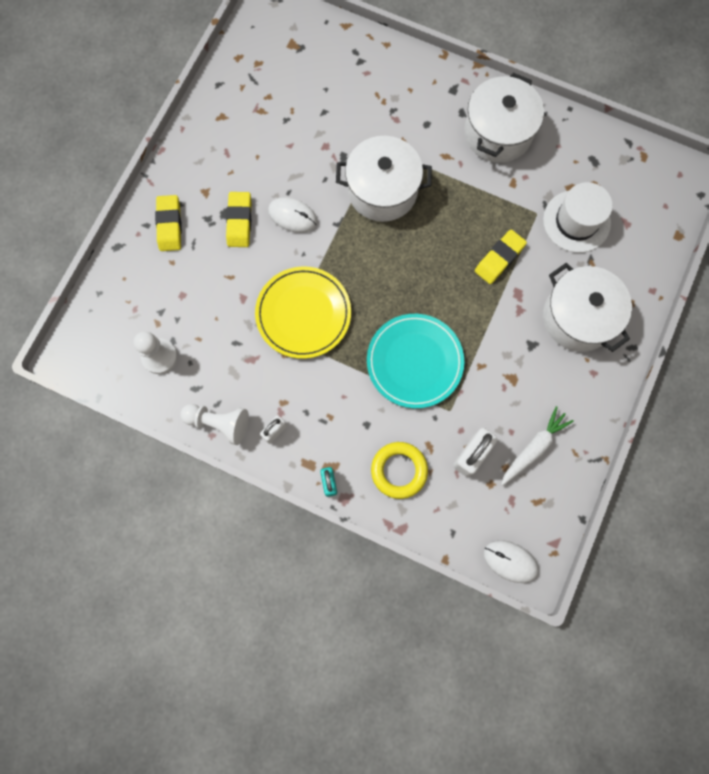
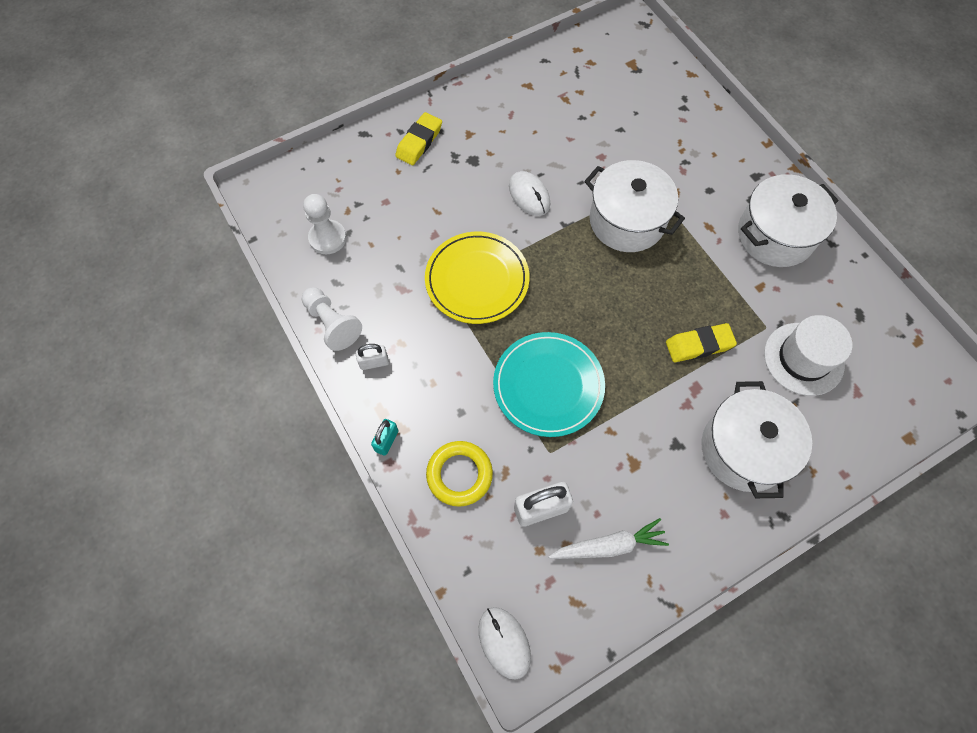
camera: 35 degrees right, 10 degrees down
yellow eraser [226,192,252,247] -> none

